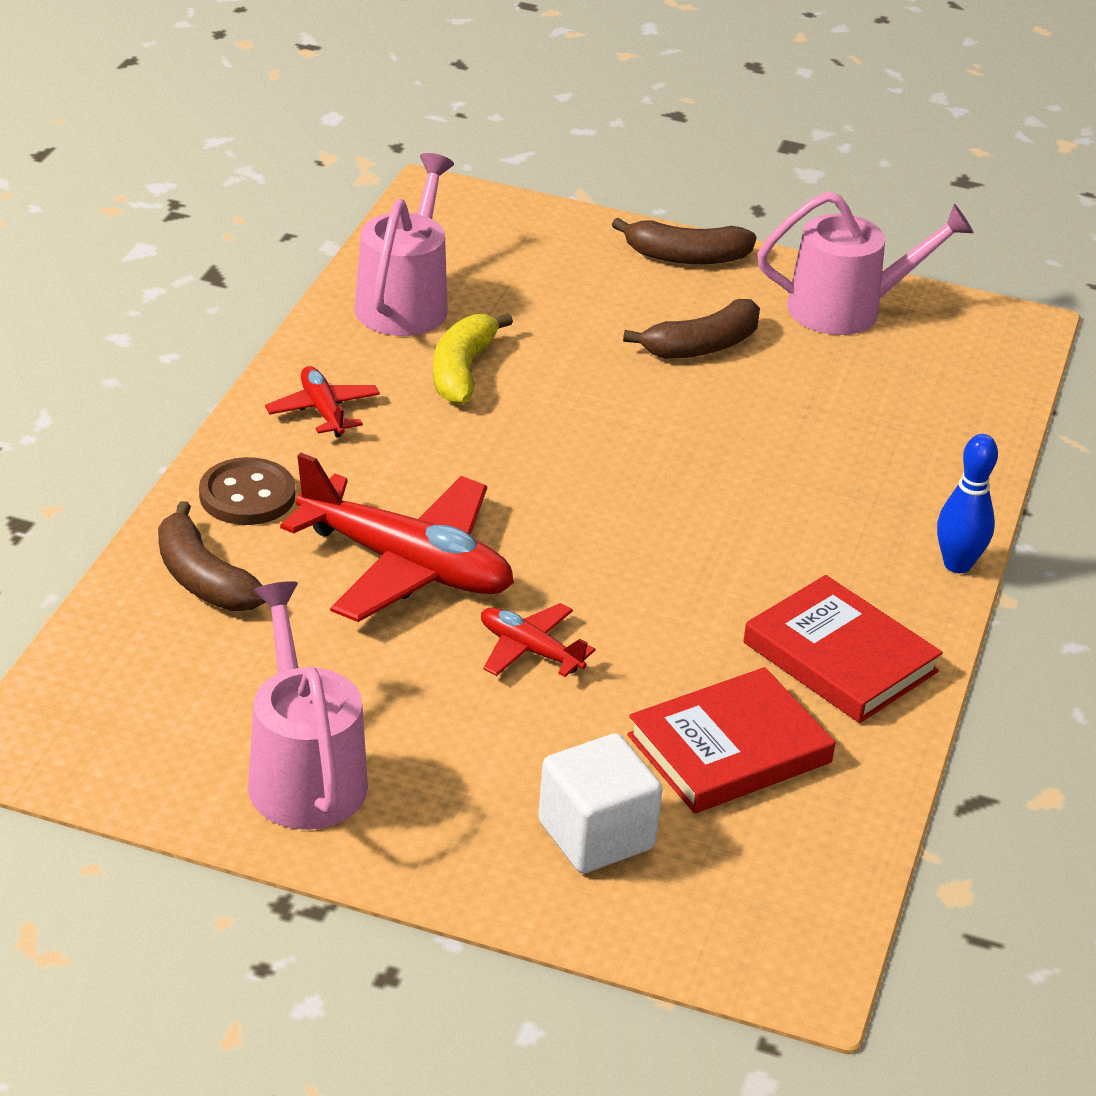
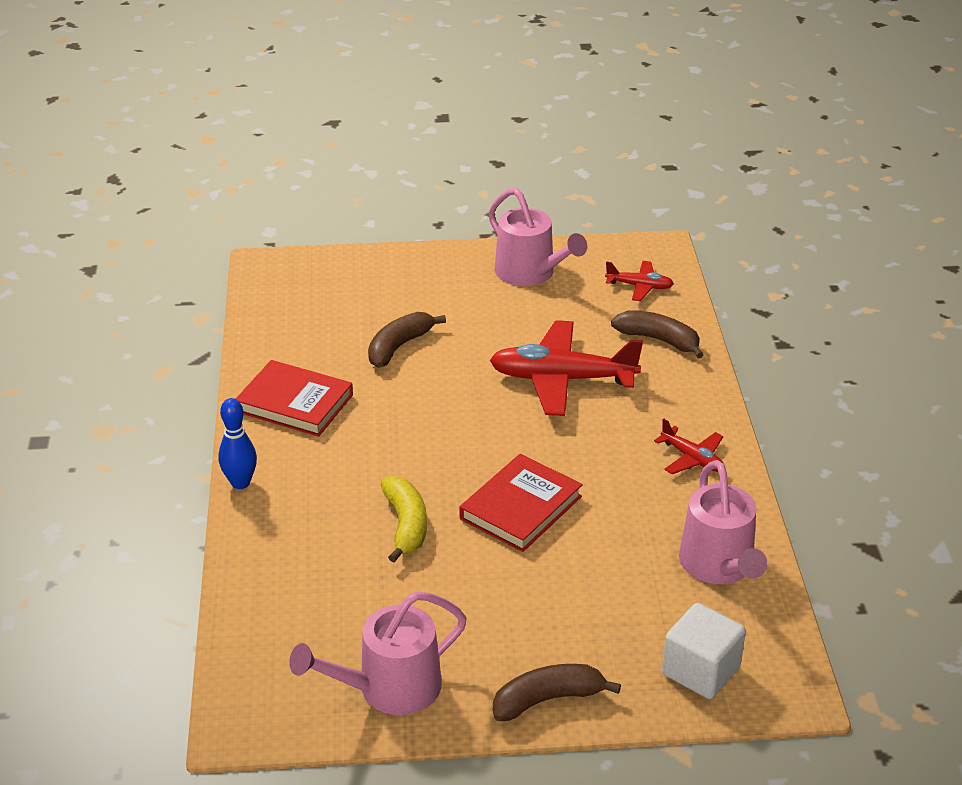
camera: 160 degrees right, 0 degrees up
brown button [199,457,295,525] -> none
yellow banana [433,313,513,405] -> yellow banana moved to [381,476,427,562]
red plane [481,603,596,677] -> red plane moved to [605,261,674,301]
white cube [538,733,662,873] -> white cube moved to [662,603,746,699]
brown banana [623,299,760,359] -> brown banana moved to [368,312,446,368]
red book [627,667,835,814] -> red book moved to [459,454,583,552]

